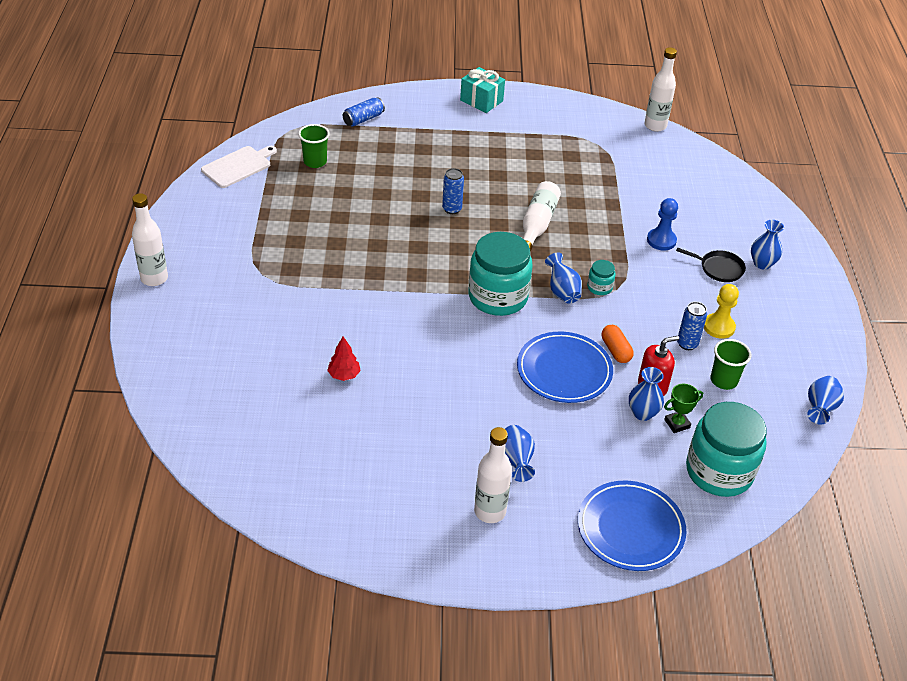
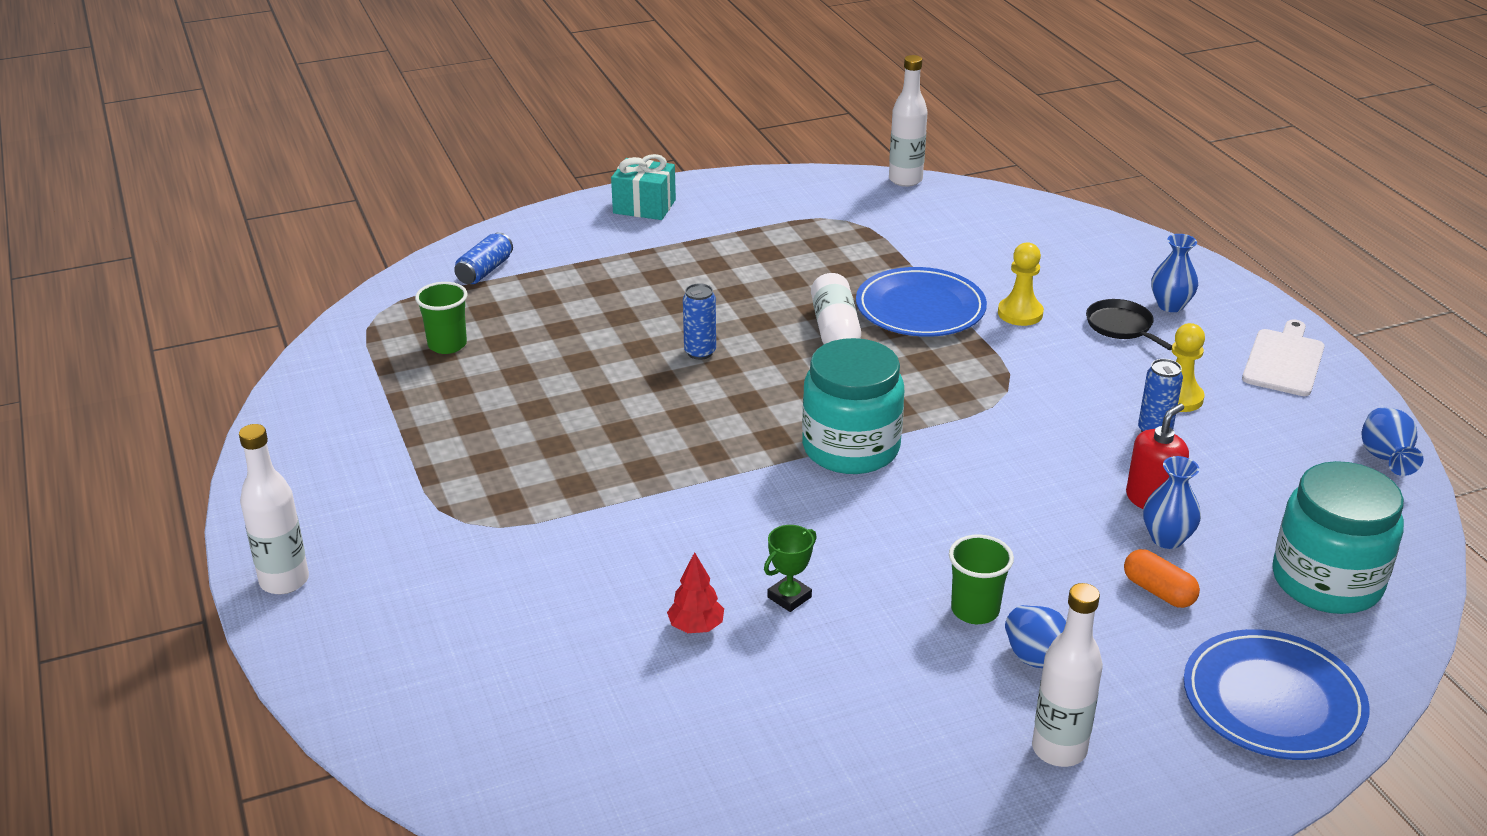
camera: 20 degrees left, 10 degrees down
white cutting board [201,146,277,188] -> white cutting board moved to [1242,319,1325,396]
blue plate [517,332,613,403] -> blue plate moved to [856,267,987,337]
blue vase [545,253,582,304] -> none
turquoise jar [587,260,616,295] -> none
orange capsule [602,325,633,363] -> orange capsule moved to [1124,549,1200,608]
blue pawn [647,198,678,250] -> yellow pawn [998,242,1044,326]
green trophy [664,384,703,433] -> green trophy moved to [764,525,817,612]
black pan [676,247,746,282] -> black pan turned 120 degrees counterclockwise [1086,299,1172,350]
green cup [710,339,752,390] -> green cup moved to [949,534,1014,624]

